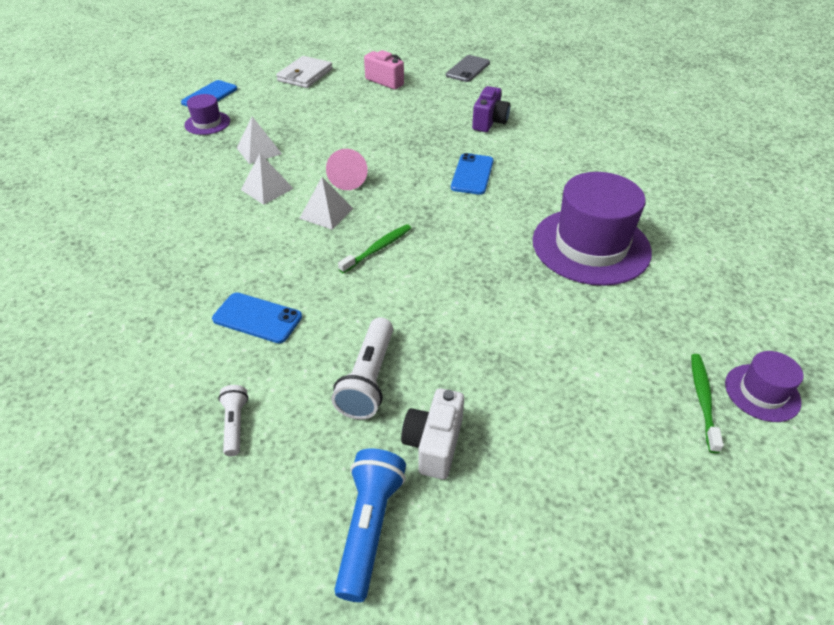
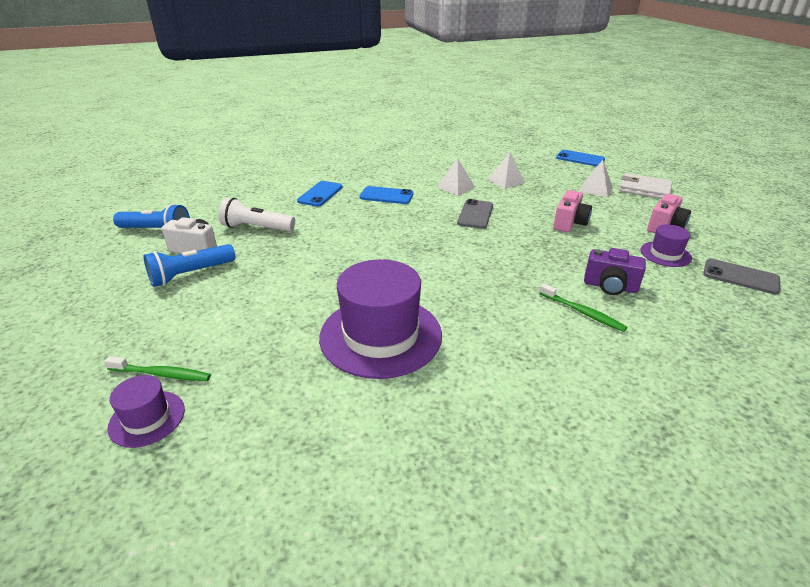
camera: 90 degrees right, 10 degrees down
purple hat [184,94,230,135] -> purple hat moved to [640,224,692,267]
white flashlight [218,385,248,456] -> none
white pyramid [299,177,353,230] -> white pyramid moved to [579,160,613,197]
pink cone [326,149,368,190] -> grey phone [457,199,493,229]
green toothbrush [338,224,411,274] -> green toothbrush moved to [539,283,627,332]
blue phone [451,153,494,195] -> blue phone moved to [359,186,414,204]
none -> blue flashlight [144,244,235,287]
none -> pink camera [553,190,592,232]

